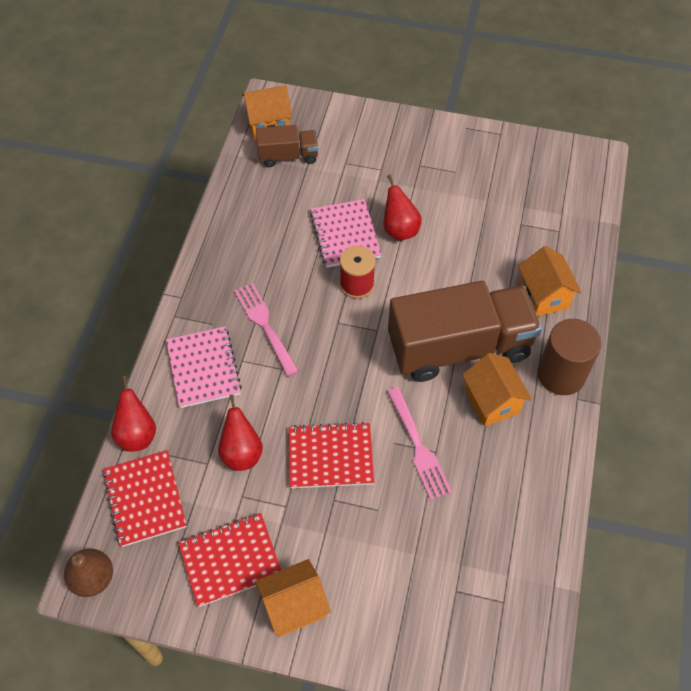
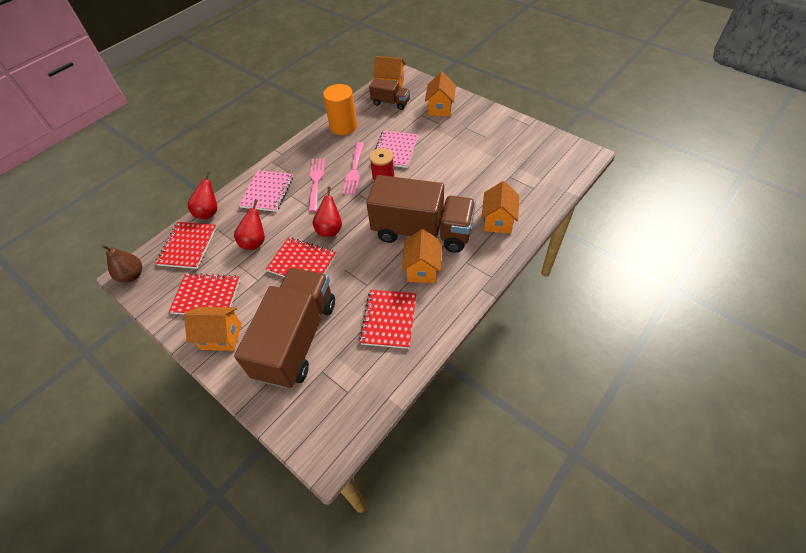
camera: 30 degrees right, 5 degrees down
red pear [383,175,422,241] -> red pear moved to [313,187,342,237]
pink fork [387,387,452,500] -> pink fork moved to [342,142,364,195]
brown cylinder [537,319,602,395] -> none
none -> brown truck [234,268,335,389]
none -> orange cylinder [323,84,357,135]
none -> red notebook [359,290,416,349]
none -> orange house [425,72,456,116]

